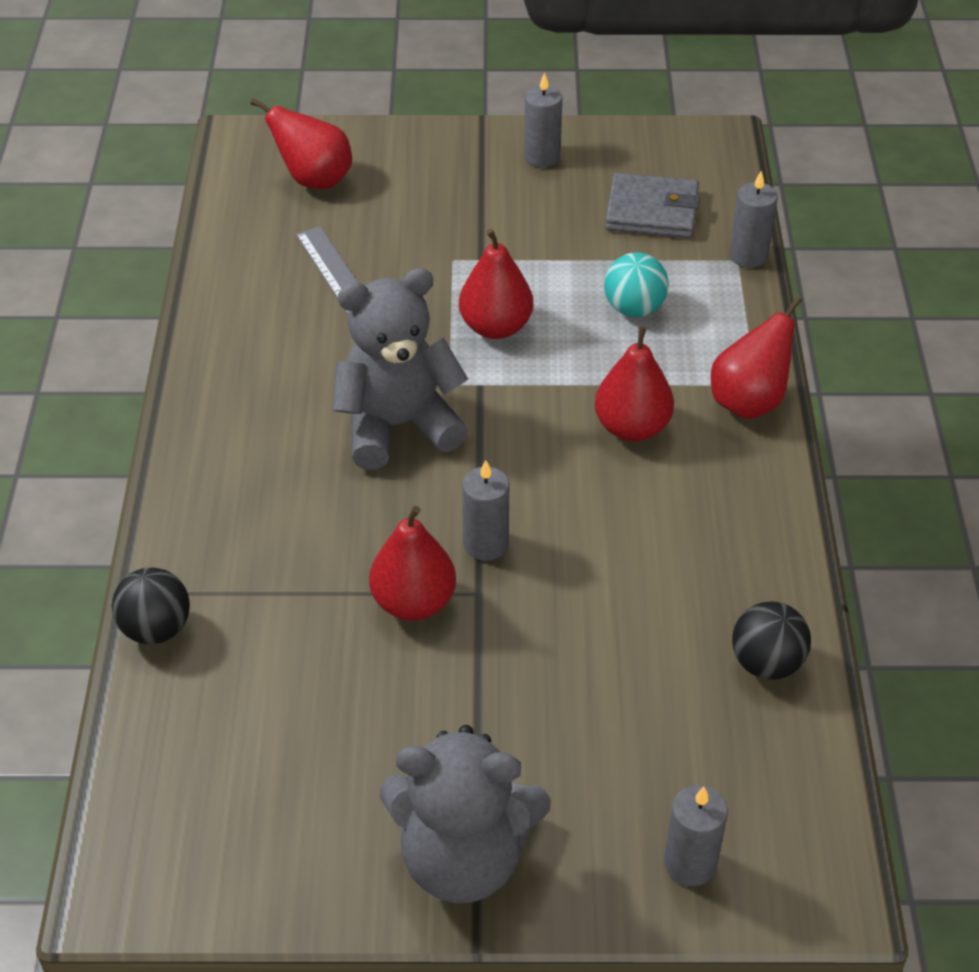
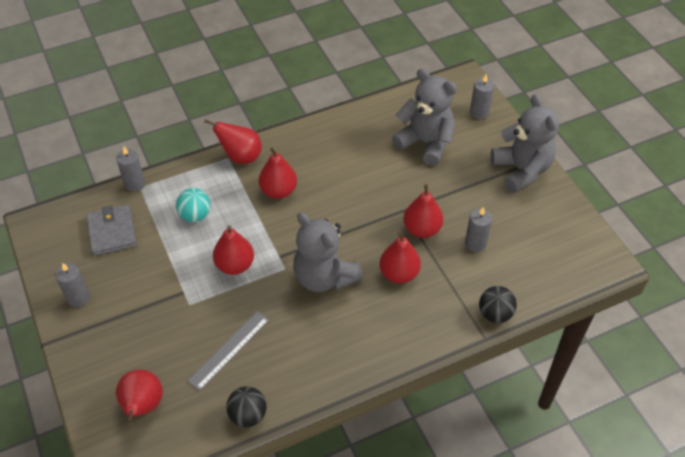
camera: 115 degrees left, 5 degrees up
grey candle [462,460,509,561] -> grey candle moved to [465,207,492,252]
black ball [732,601,811,680] -> black ball moved to [226,386,267,427]
none -> red pear [379,232,421,283]
none -> grey teddy bear [392,68,457,166]

